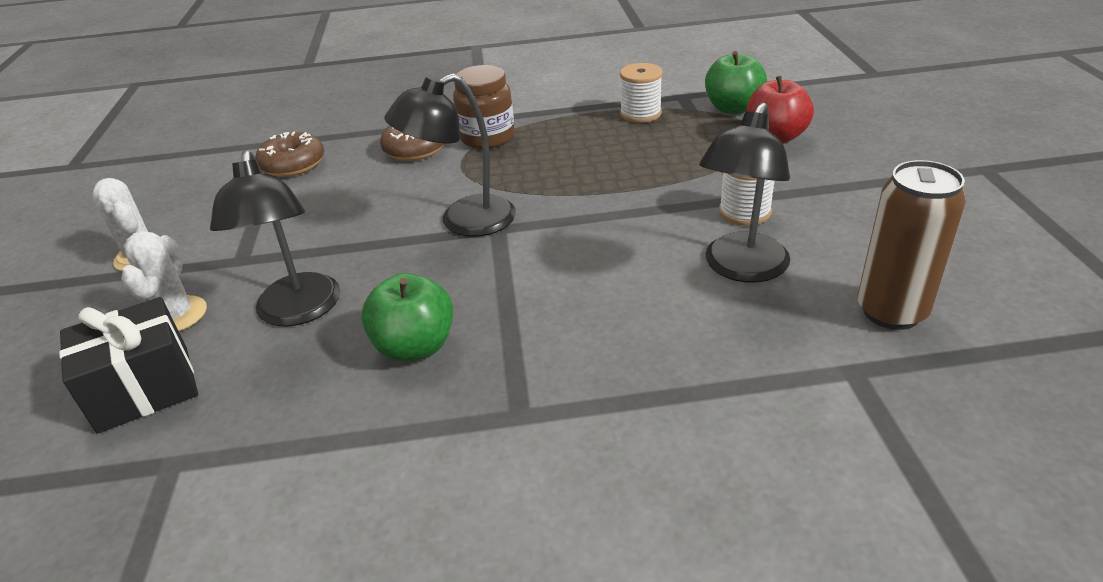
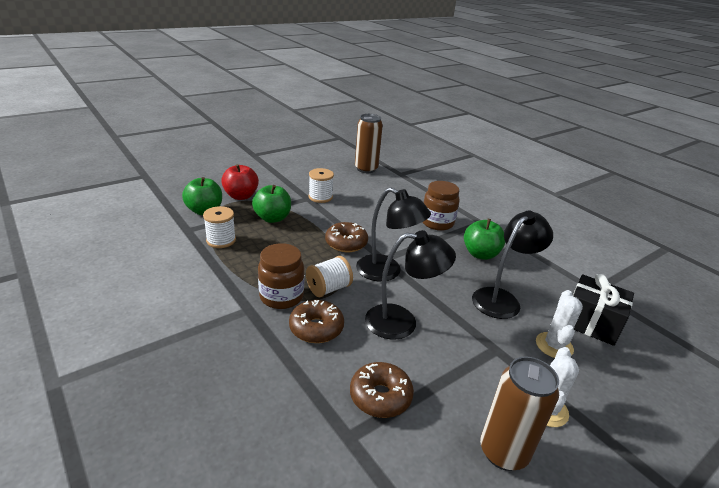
camera: 125 degrees left, 5 degrees down
white cactus [121,231,207,331] -> white cactus turned 45 degrees counterclockwise [536,290,583,358]
black lamp [699,102,790,283] -> black lamp moved to [365,230,456,340]
none -> green apple [252,185,291,223]
none -> white spool [306,256,353,297]
none -> brown donut [325,222,368,252]
none -> brown jar [423,181,459,231]
none -> brown can [480,356,559,471]

